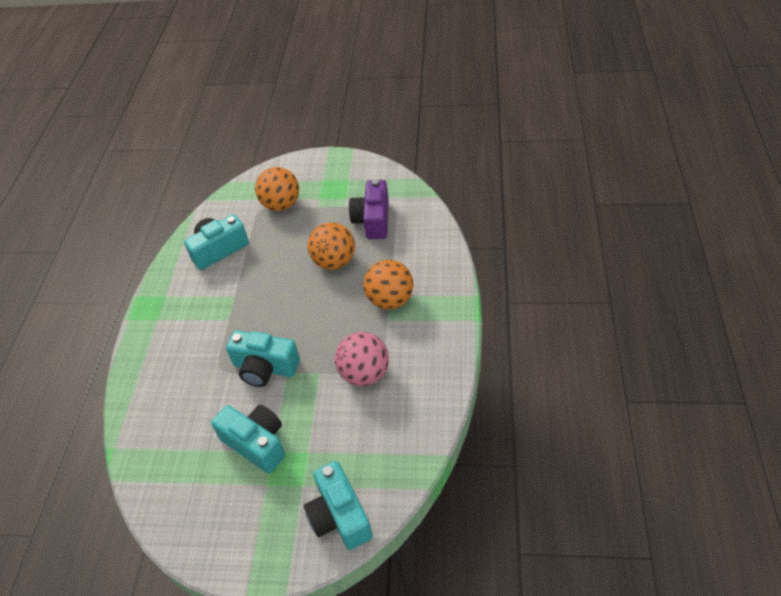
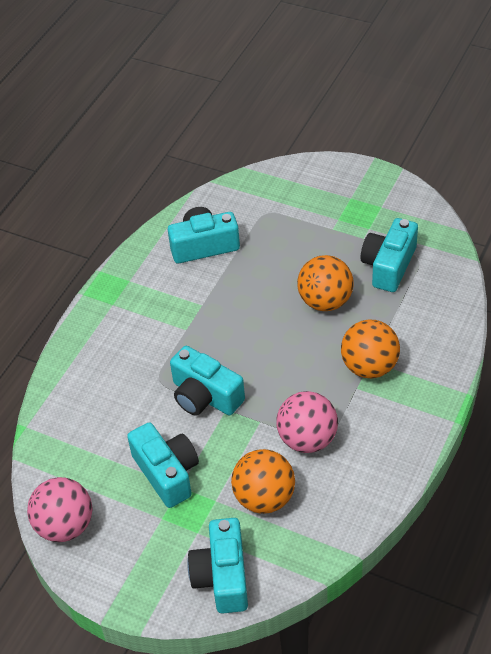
camera: 20 degrees right, 0 degrees up
orange ball [255,167,299,211] -> orange ball moved to [231,449,295,514]
purple camera [349,179,389,239] -> turquoise camera [361,218,418,292]
none -> pink ball [27,477,92,542]

